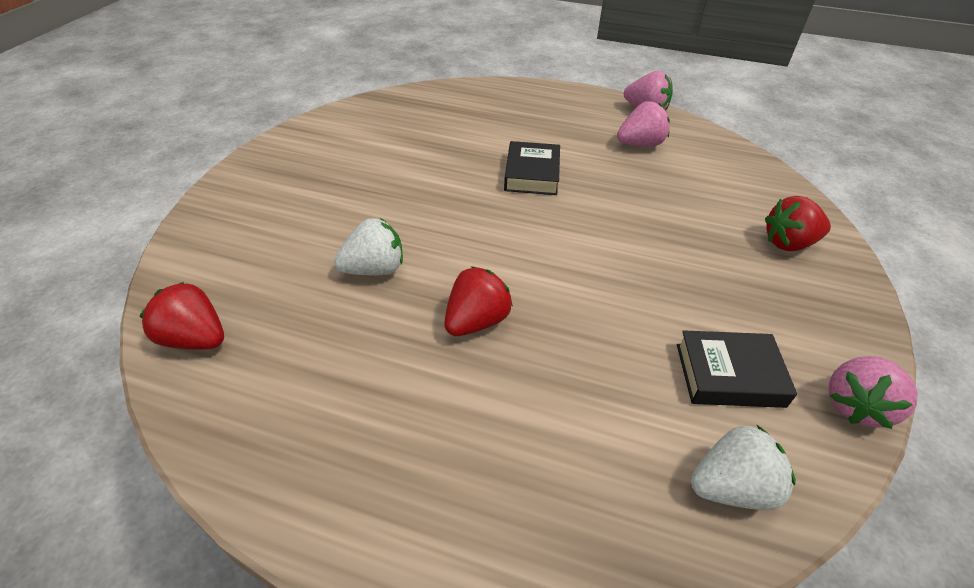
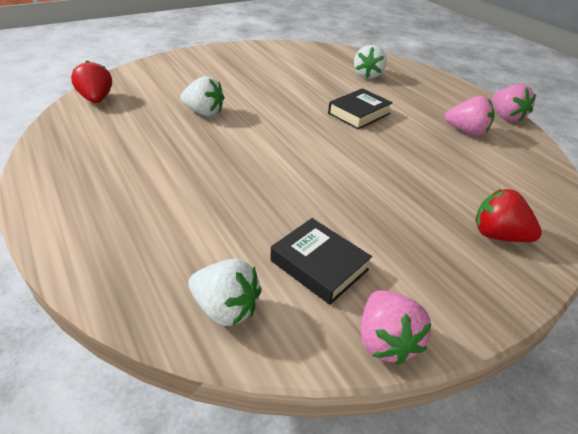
camera: 40 degrees right, 5 degrees down
red strawberry [444,266,513,336] -> none
pink strawberry [829,356,918,429] -> pink strawberry turned 90 degrees counterclockwise [361,290,431,365]
none -> white strawberry [354,45,387,79]

